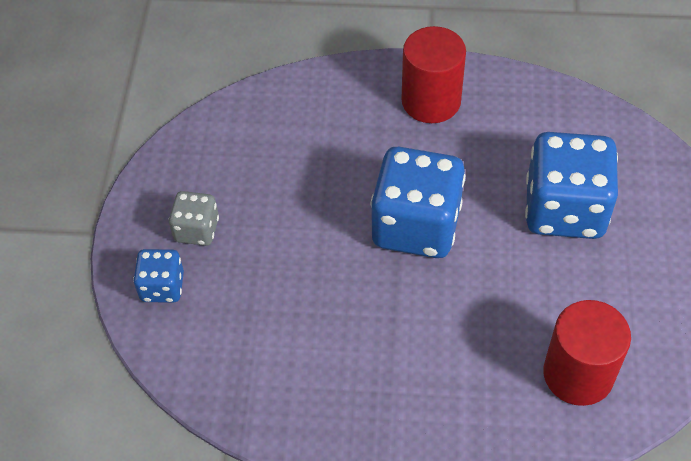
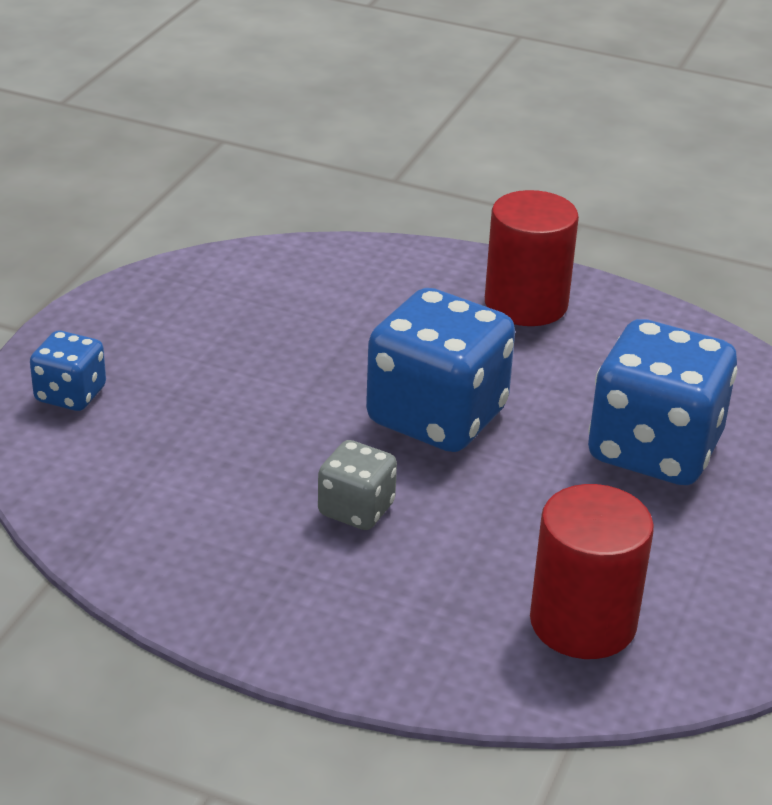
camera: 15 degrees right, 20 degrees down
grey dice [169,191,219,246] -> grey dice moved to [318,440,397,530]

